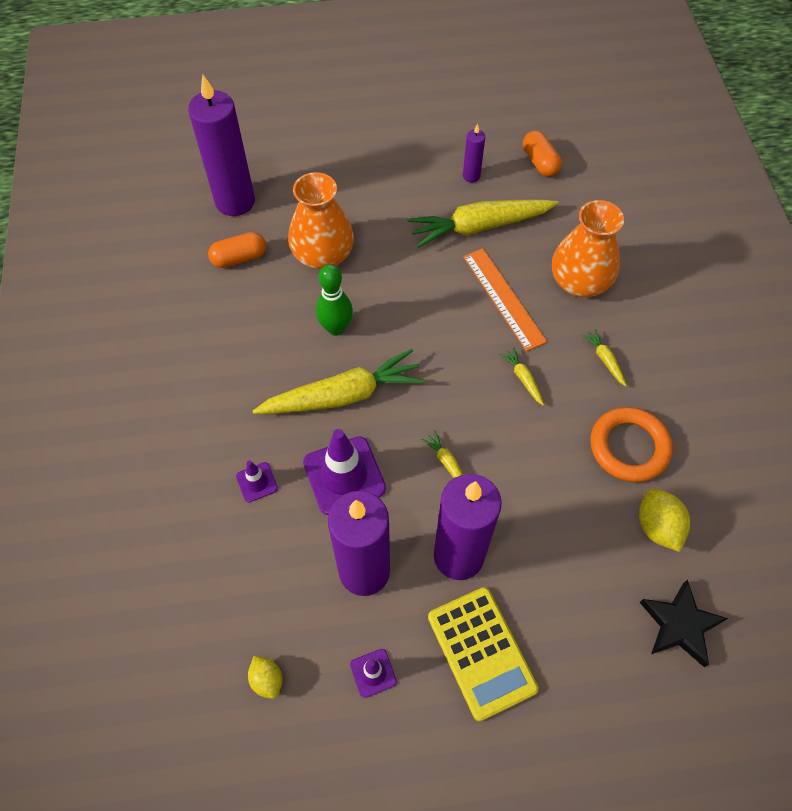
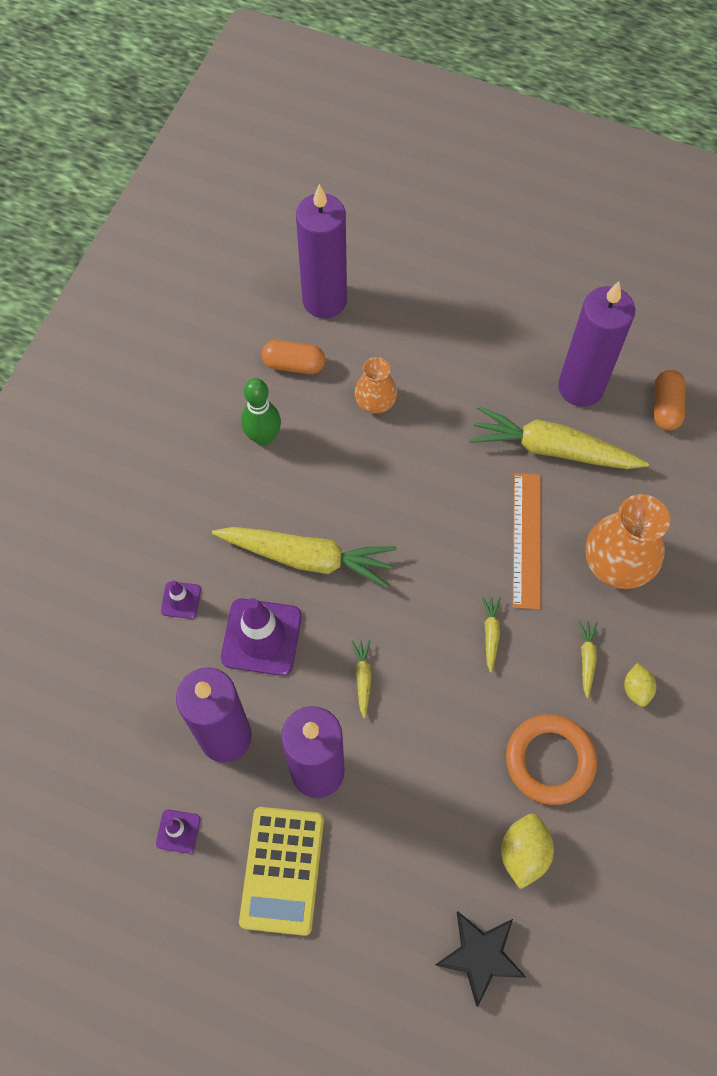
camera: 30 degrees right, 5 degrees up
yellow lemon [248,656,282,699] -> yellow lemon moved to [624,663,656,707]
orange vase [288,172,354,270] -> orange vase [355,357,397,414], size x0.59
green bowling pin [316,264,353,336] -> green bowling pin moved to [241,378,281,446]
purple candle [463,124,485,183] -> purple candle [558,281,635,407], size x2.22

